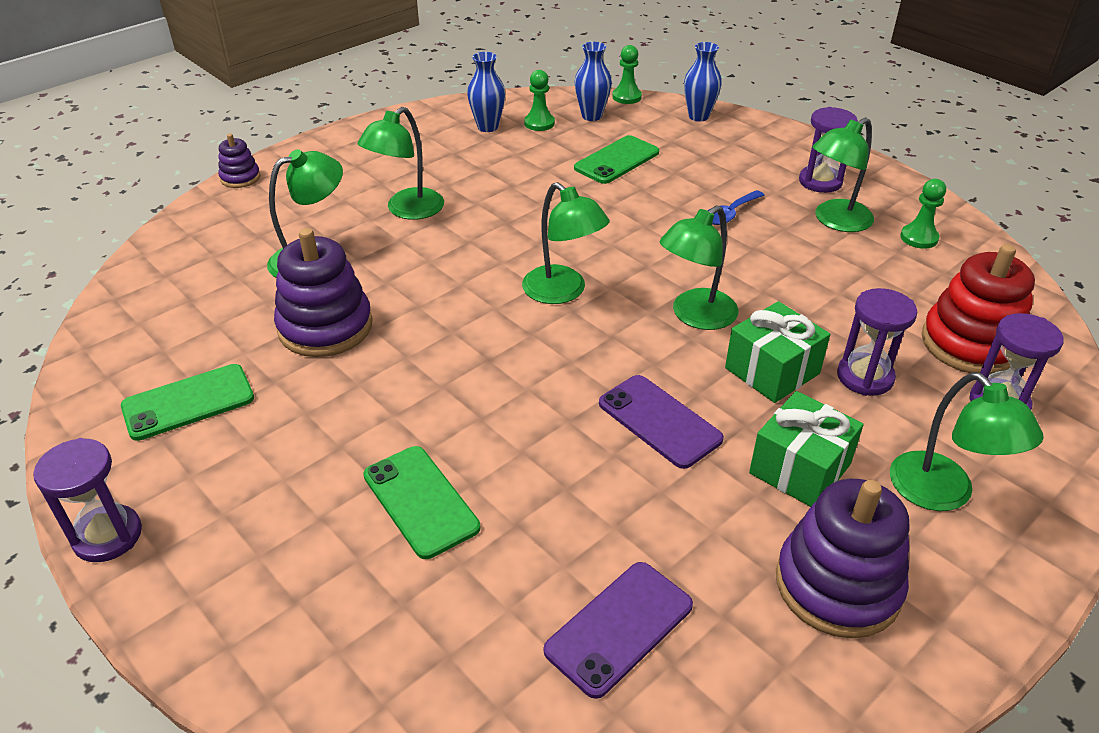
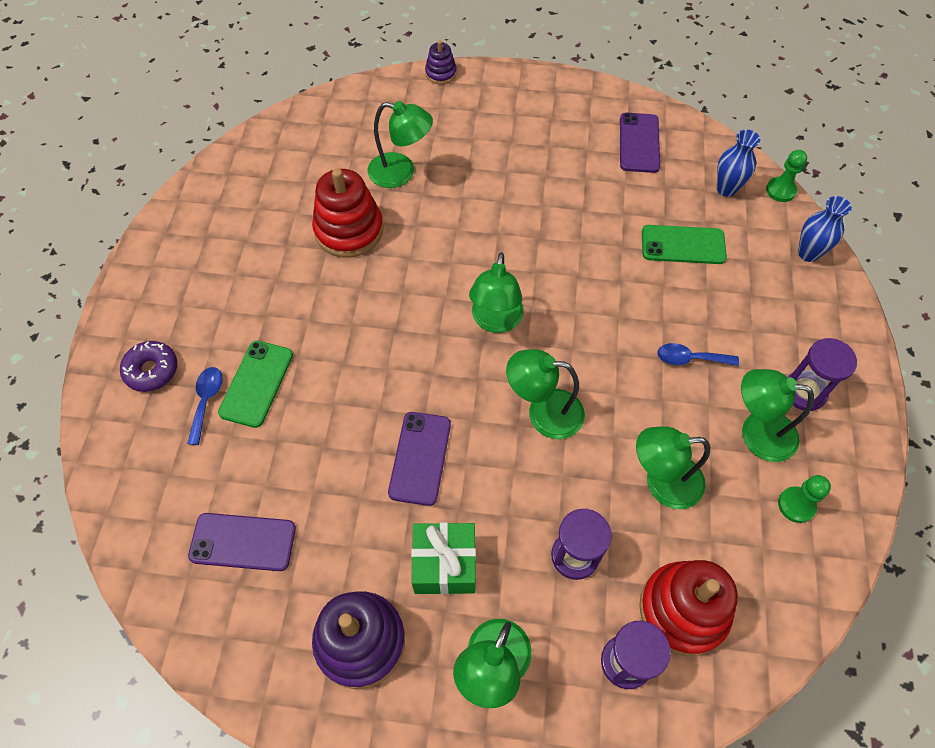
camera: 50 degrees right, 20 degrees up
purple hourglass [33,438,142,562] -> none
green phone [121,364,254,441] -> none
purple stacking toy [274,228,372,357] -> red stacking toy [312,169,383,257]
green lamp [358,107,444,220] -> green lamp moved to [636,426,710,509]
blue vase [467,52,505,132] -> purple phone [620,113,660,173]
green pawn [524,70,555,131] -> none
green gift [725,301,830,403] -> none
none -> purple donut [120,341,177,392]
none -> blue spoon [187,367,223,445]

